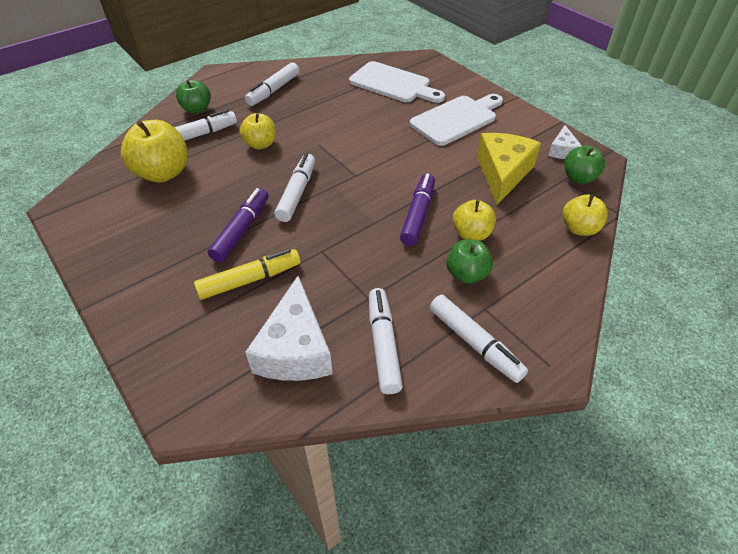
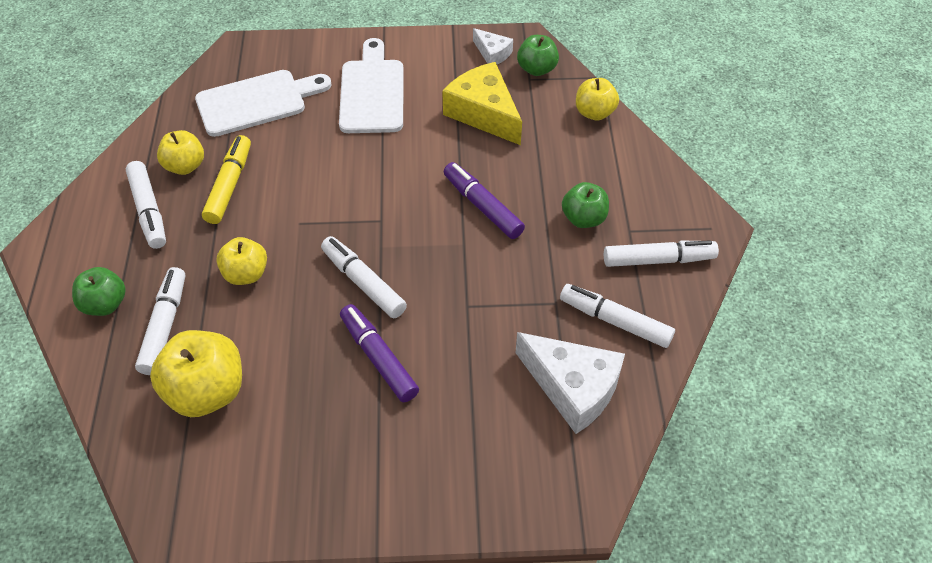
camera: 55 degrees left, 5 degrees up
yellow marker [194,249,301,300] -> yellow marker moved to [202,135,251,224]
yellow apple [453,200,496,241] -> yellow apple moved to [157,130,204,175]

